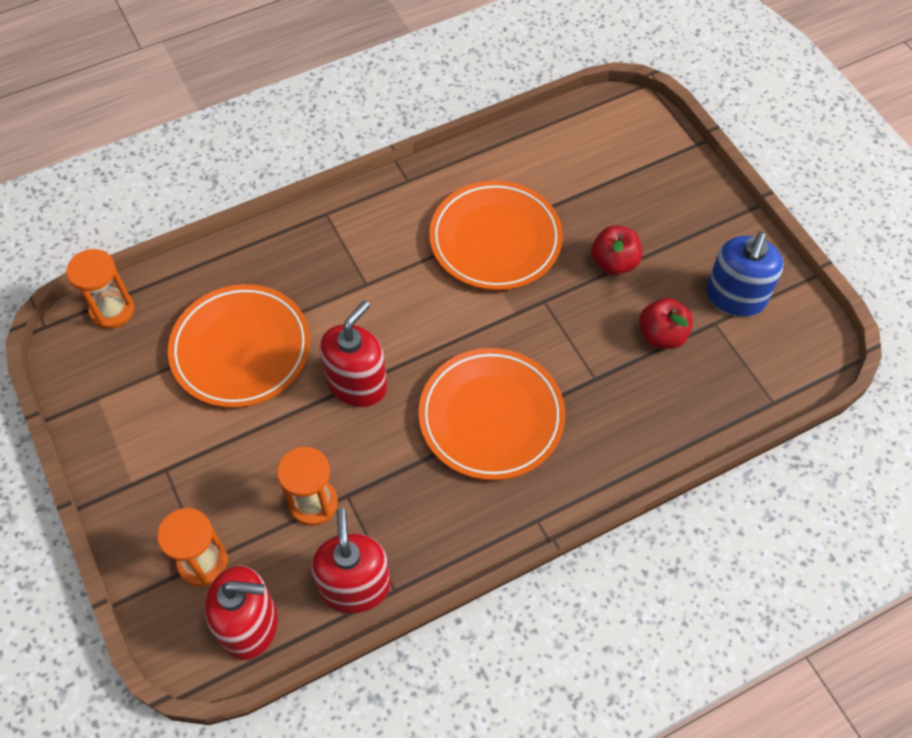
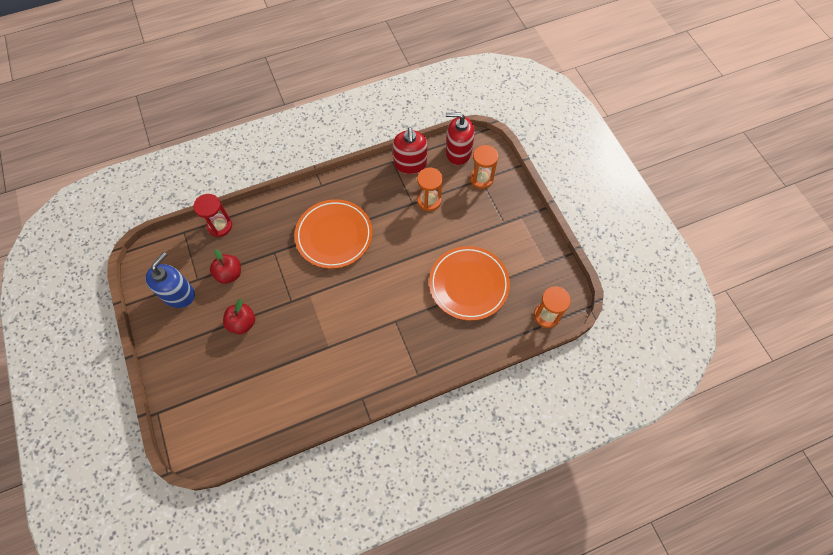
camera: 175 degrees left, 5 degrees up
red soap dispenser [320,300,387,407] -> none
orange plate [429,180,563,290] -> none
none -> red hourglass [193,194,232,237]

